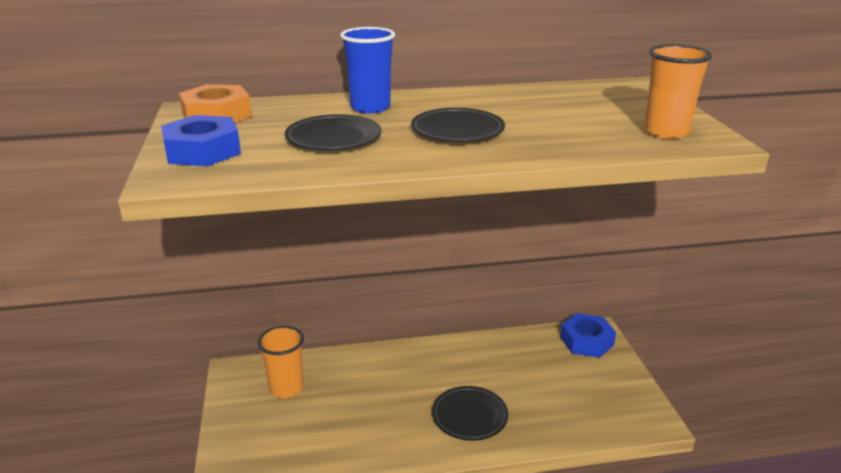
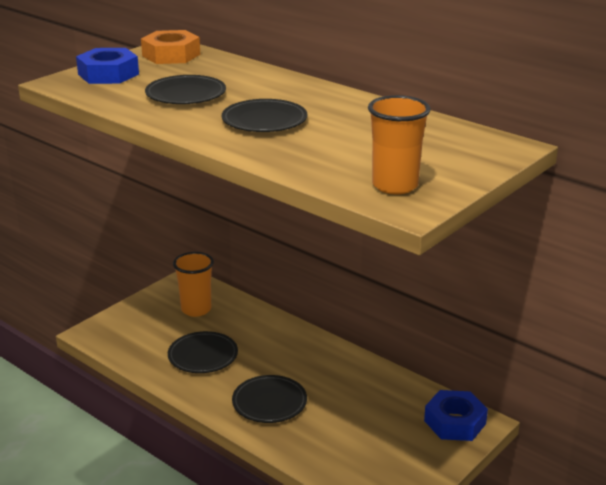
camera: 50 degrees right, 0 degrees up
blue cup [340,27,395,114] -> none
none -> black plate [168,331,238,373]

